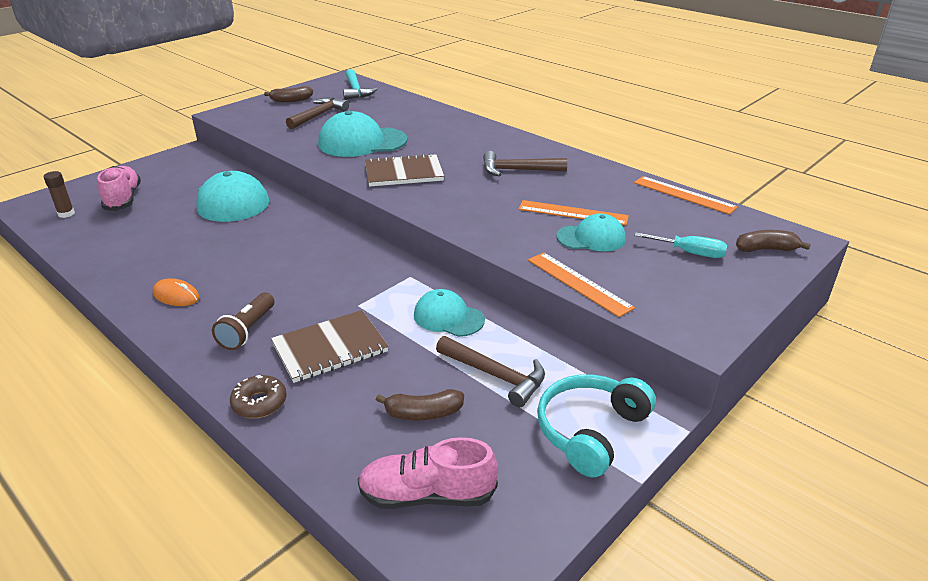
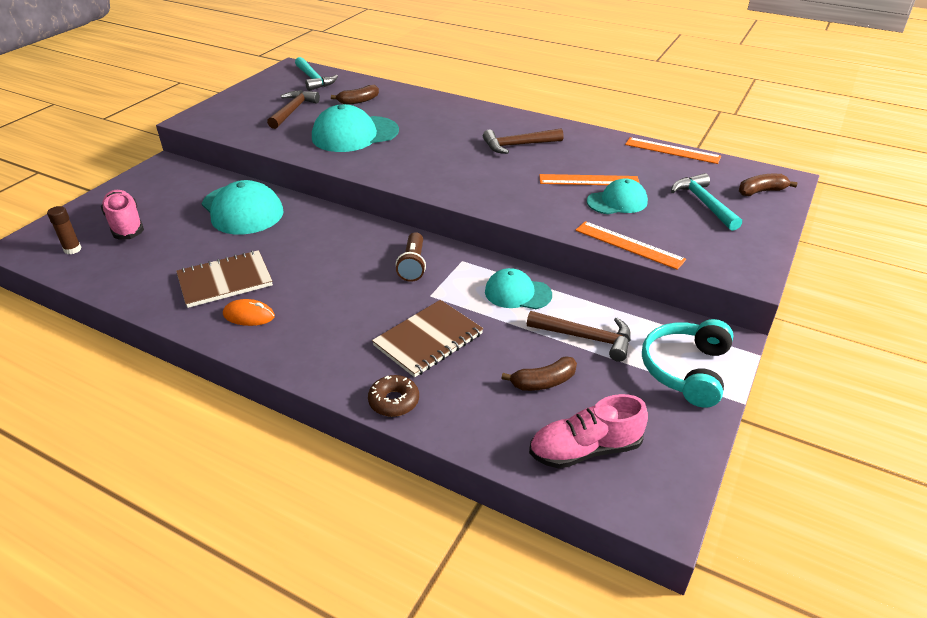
camera: 15 degrees left, 5 degrees up
brown flashlight [212,292,274,350] -> brown flashlight moved to [396,232,426,282]
brown banana [264,86,313,102] -> brown banana moved to [331,85,379,105]
brown notebook [365,153,444,187] -> brown notebook moved to [176,250,273,308]
turquoise screwdriver [634,232,727,258] -> turquoise hammer [671,173,742,231]

